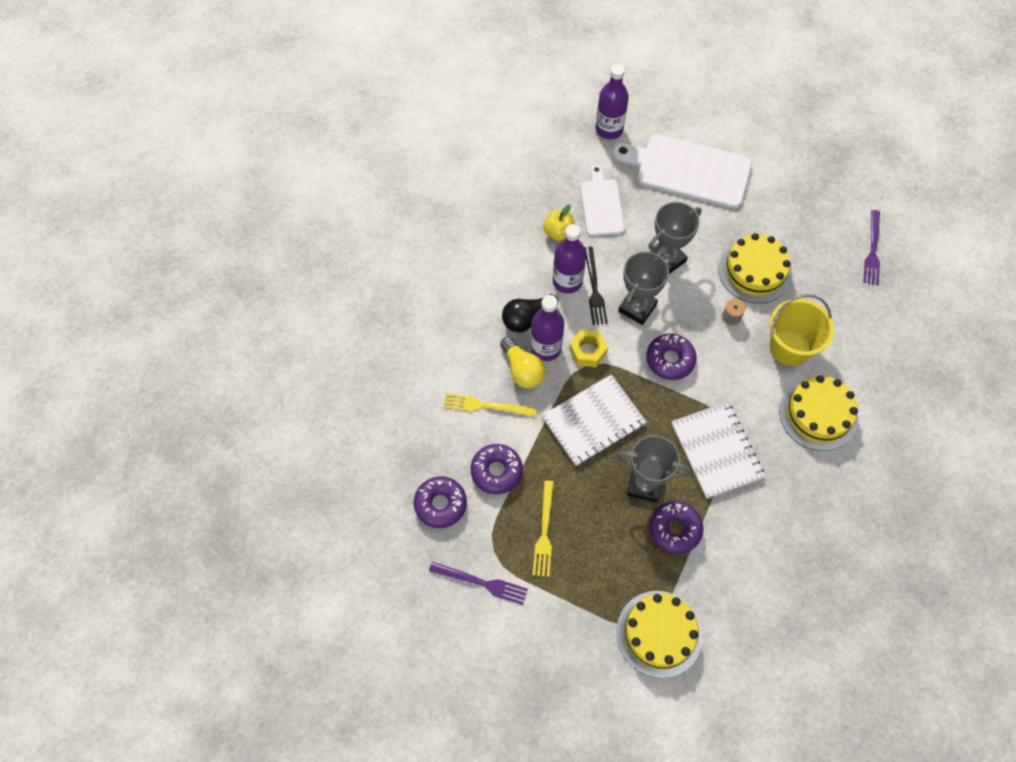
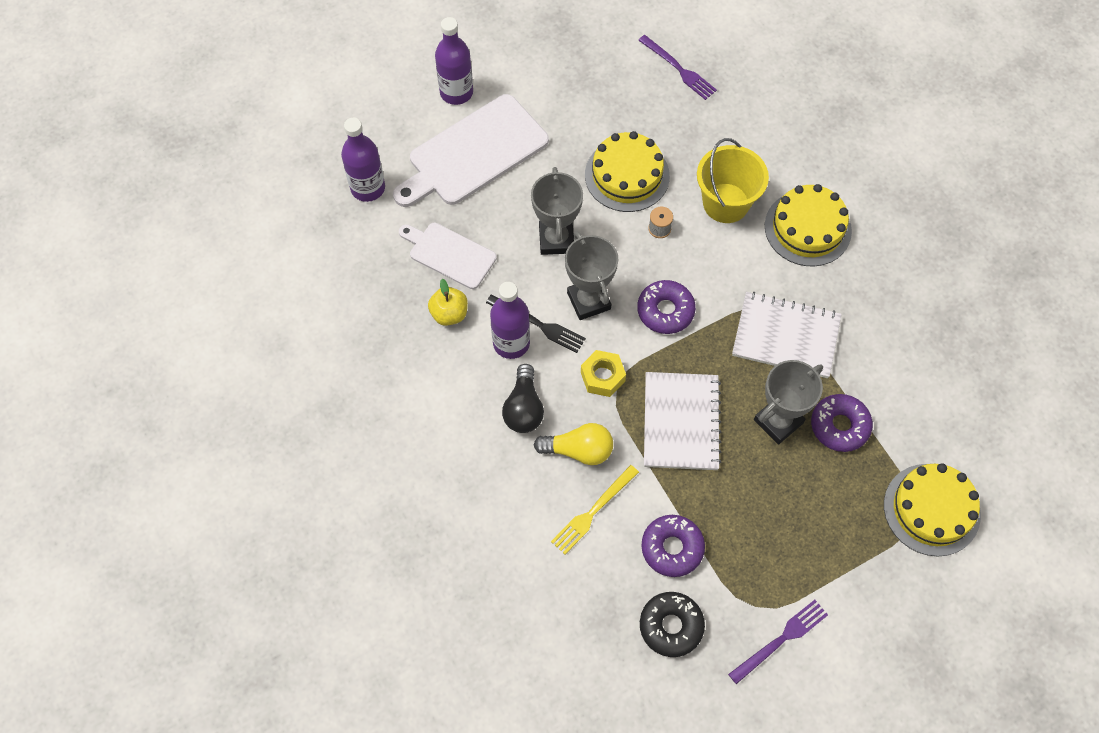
camera: 55 degrees left, 0 degrees up
purple donut [414,476,467,528] -> black donut [640,592,705,657]
purple bottle [531,295,564,361] -> purple bottle moved to [435,17,473,105]
yellow fork [533,481,554,577] -> none

